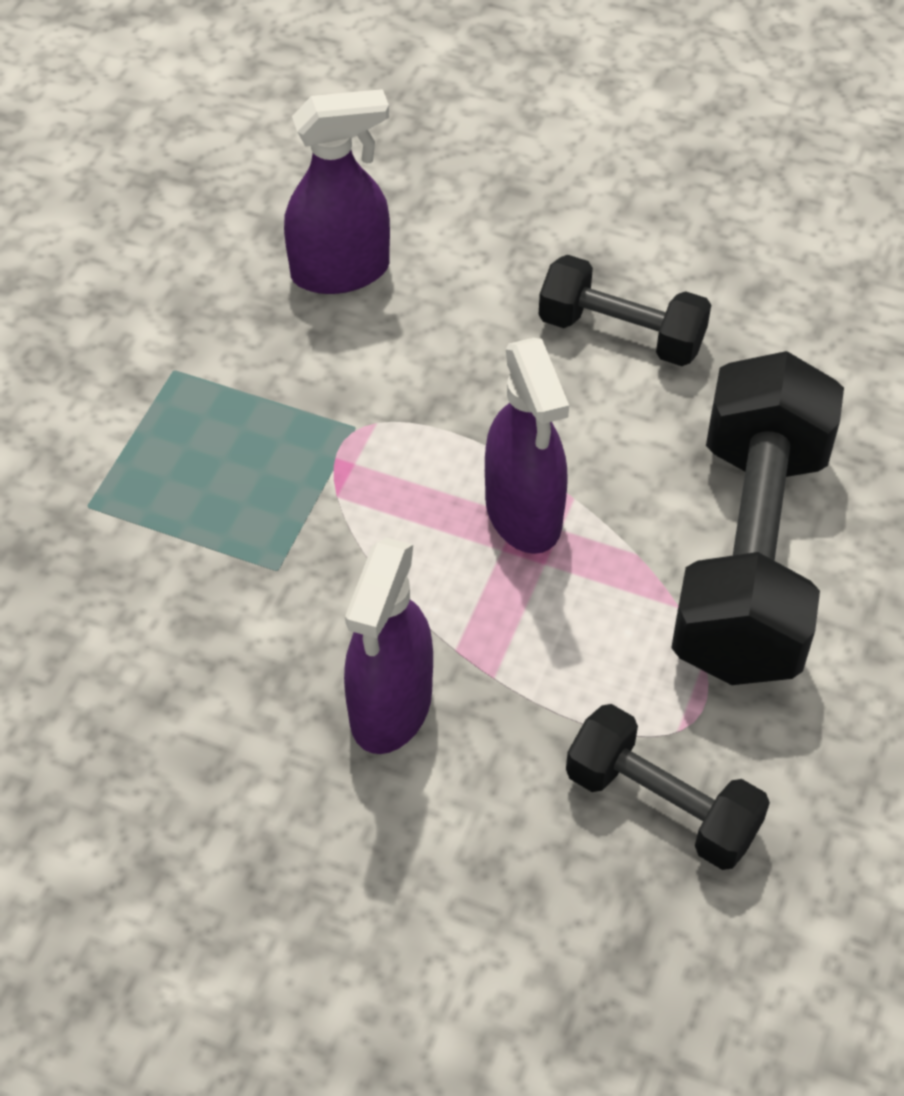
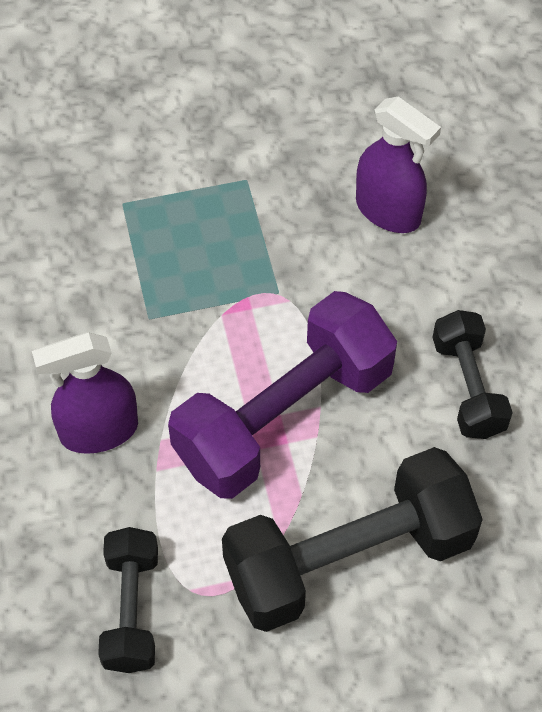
camera: 55 degrees right, 5 degrees up
purple spray bottle [485,338,569,554] -> purple dumbbell [168,291,397,499]

